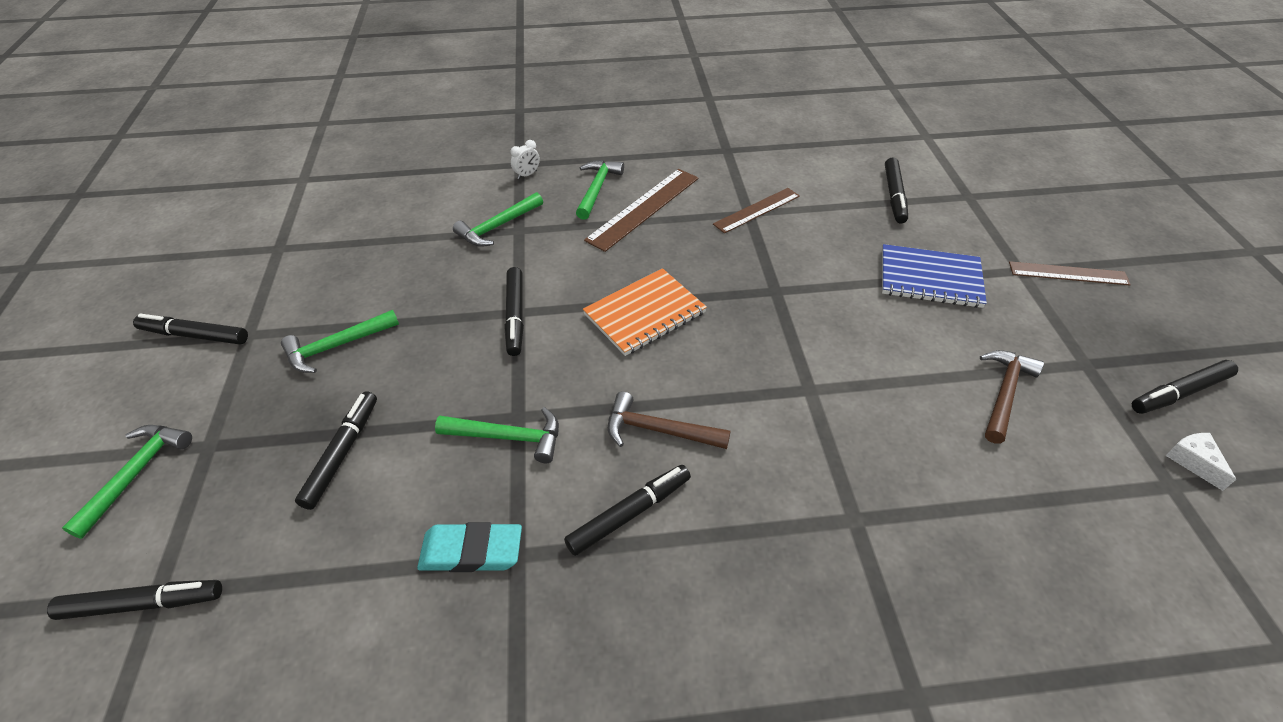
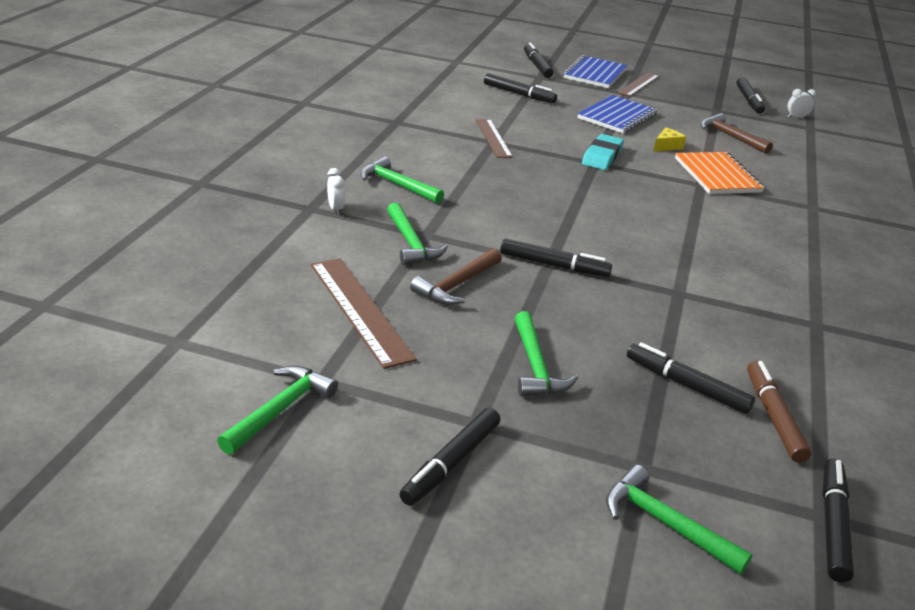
camera: 70 degrees left, 15 degrees down
turquoise eraser [417,522,522,572] -> turquoise eraser moved to [582,134,624,170]
green hammer [435,407,559,463] -> green hammer moved to [217,366,338,455]
black marker [564,465,691,556] -> black marker moved to [524,42,553,78]
orange notebook [583,268,707,356] -> orange notebook moved to [675,152,764,194]
brown ruler [584,169,699,252] -> brown ruler moved to [311,258,417,369]
brown hammer [608,392,731,449] -> brown hammer moved to [410,248,502,305]
white cheese [1165,433,1236,491] -> white clock [788,89,816,118]
none -> blue notebook [563,55,627,88]
none -> yellow cheese [653,128,686,152]
none -> brown marker [747,361,811,463]

